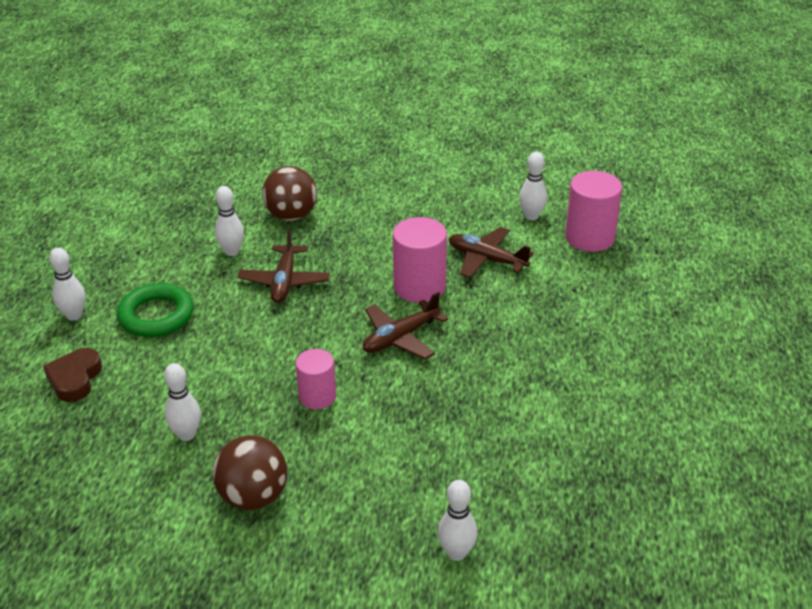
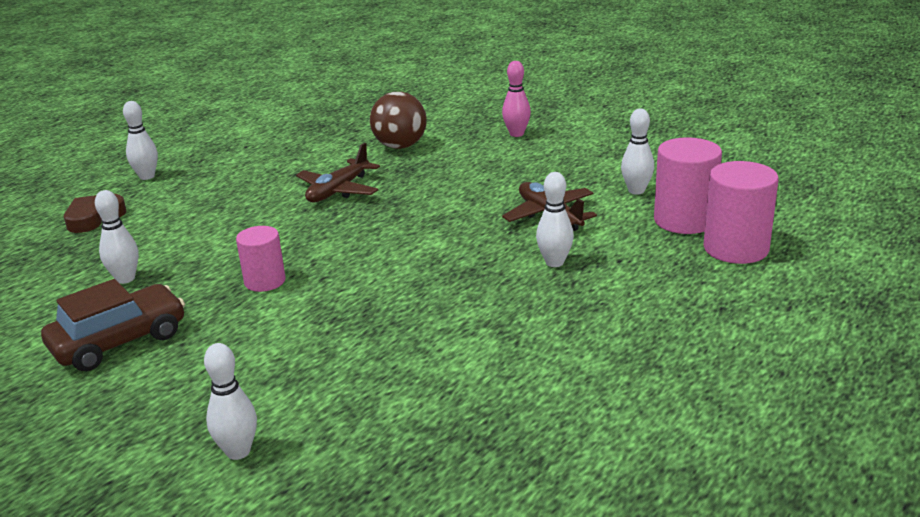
camera: 30 degrees right, 10 degrees down
green ring [117,283,194,337] -> none
brown ball [213,435,288,510] -> brown car [41,279,185,371]
white bowling pin [215,186,244,256] -> white bowling pin moved to [536,172,574,267]
brown plane [362,291,448,360] -> none
pink cylinder [393,217,447,303] -> pink cylinder moved to [703,161,779,264]
none -> pink bowling pin [502,61,531,137]

